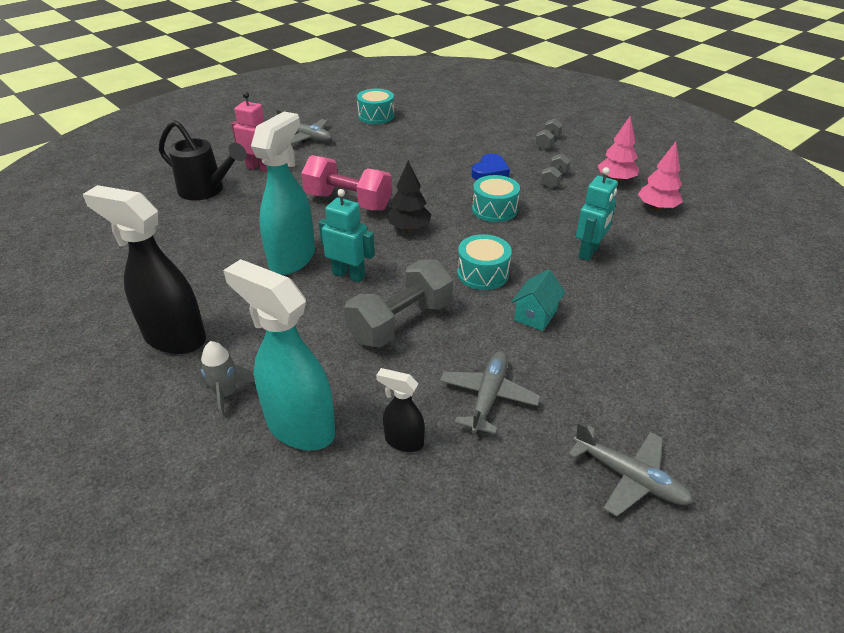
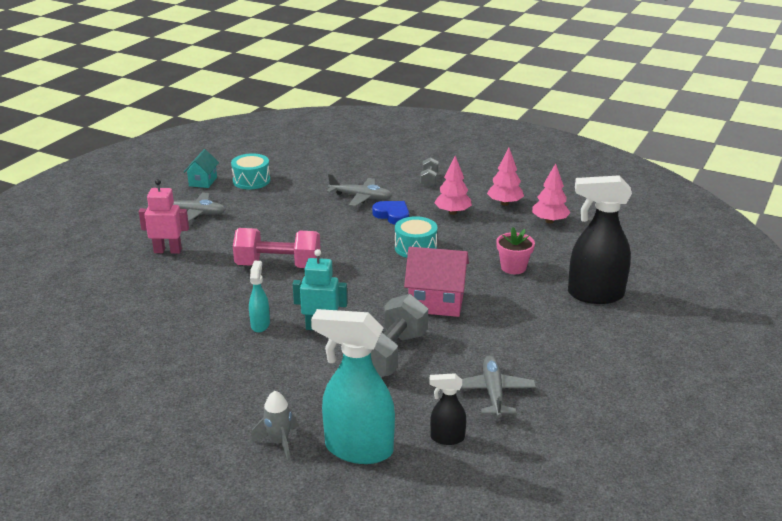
camera: 20 degrees left, 10 degrees down
black spray bottle [83,185,206,354] -> black spray bottle moved to [568,175,632,304]
black watering can [159,120,247,201] -> none
turquoise spray bottle [251,111,315,275] -> turquoise spray bottle [249,261,270,333], size x0.49
black tree [386,161,431,231] -> none
turquoise drum [457,234,512,290] -> pink house [404,247,469,317]
blue heart [472,153,510,180] -> blue heart turned 60 degrees counterclockwise [372,201,409,225]
turquoise house [511,269,566,331] -> turquoise house moved to [184,149,219,188]
grey dumbbell [540,153,571,188] -> pink tree [434,156,472,215]
grey plane [568,422,693,517] -> grey plane moved to [327,174,392,206]
turquoise robot [576,167,618,261] -> pink flower pot [496,227,535,274]

